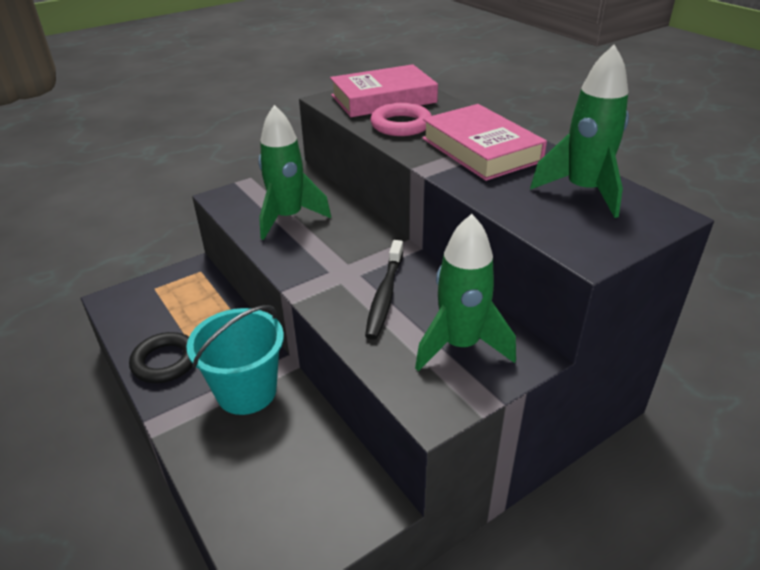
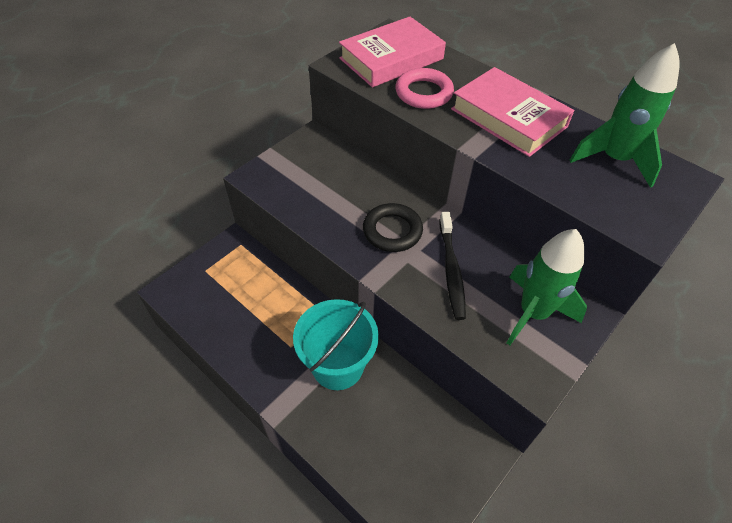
camera: 15 degrees left, 15 degrees up
black ring [129,332,193,383] -> black ring moved to [363,203,423,252]
green rocket [258,105,331,240] -> none

